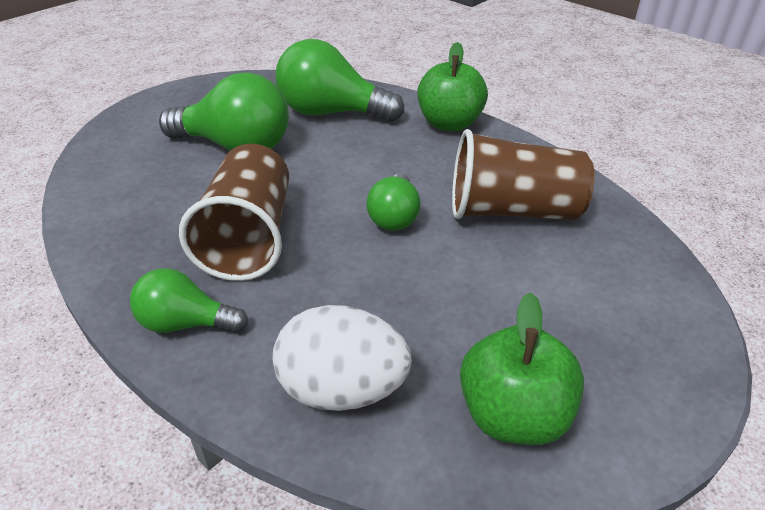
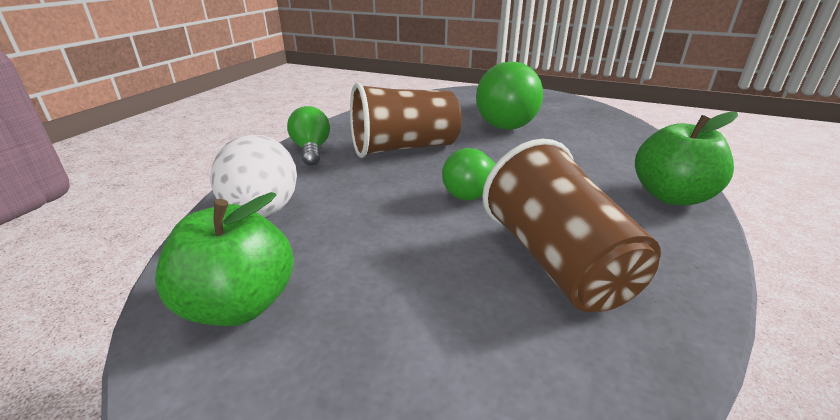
camera: 70 degrees right, 10 degrees down
green light bulb [276,39,404,122] -> none

